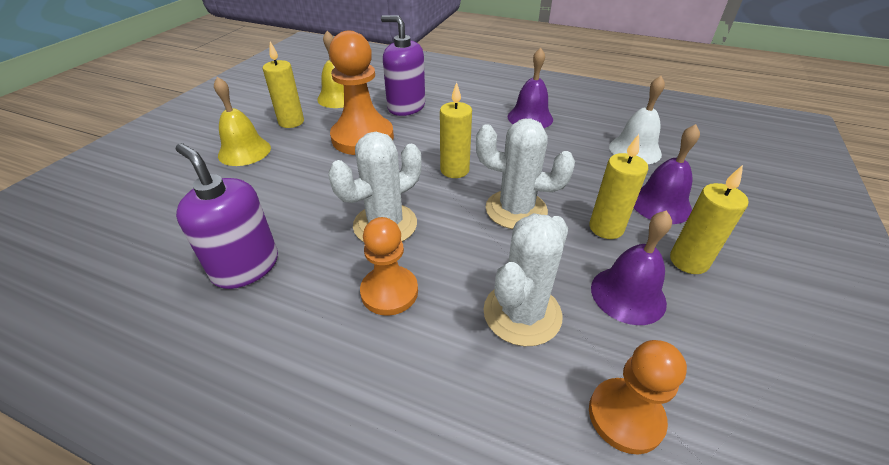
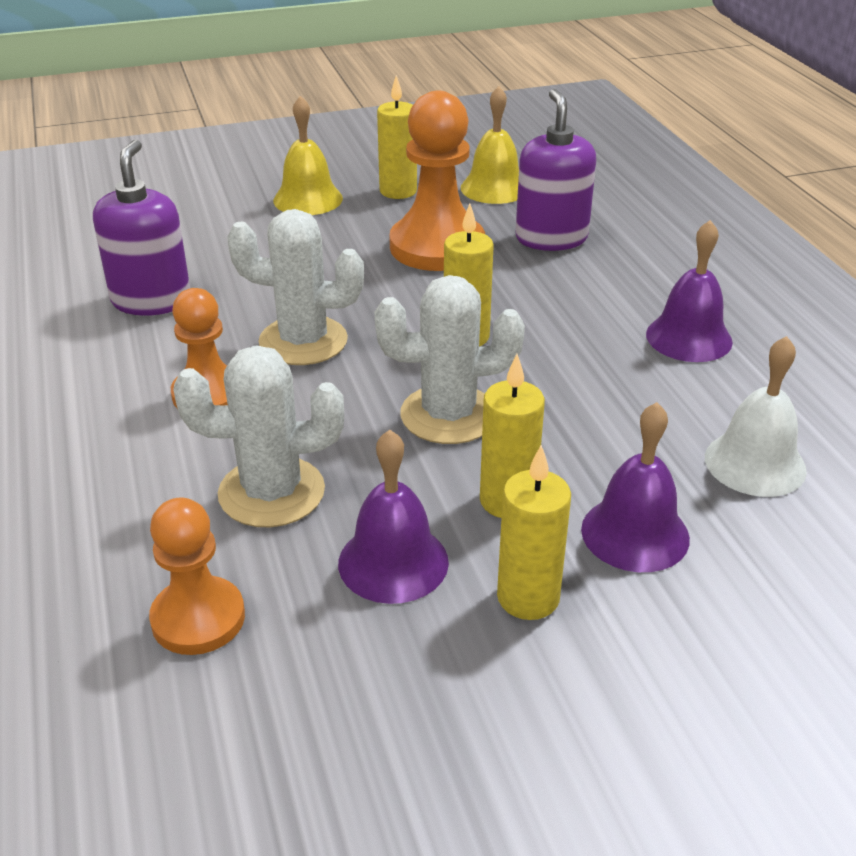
camera: 50 degrees right, 5 degrees down
white cactus [476,118,575,229] -> white cactus turned 75 degrees counterclockwise [375,275,525,444]

